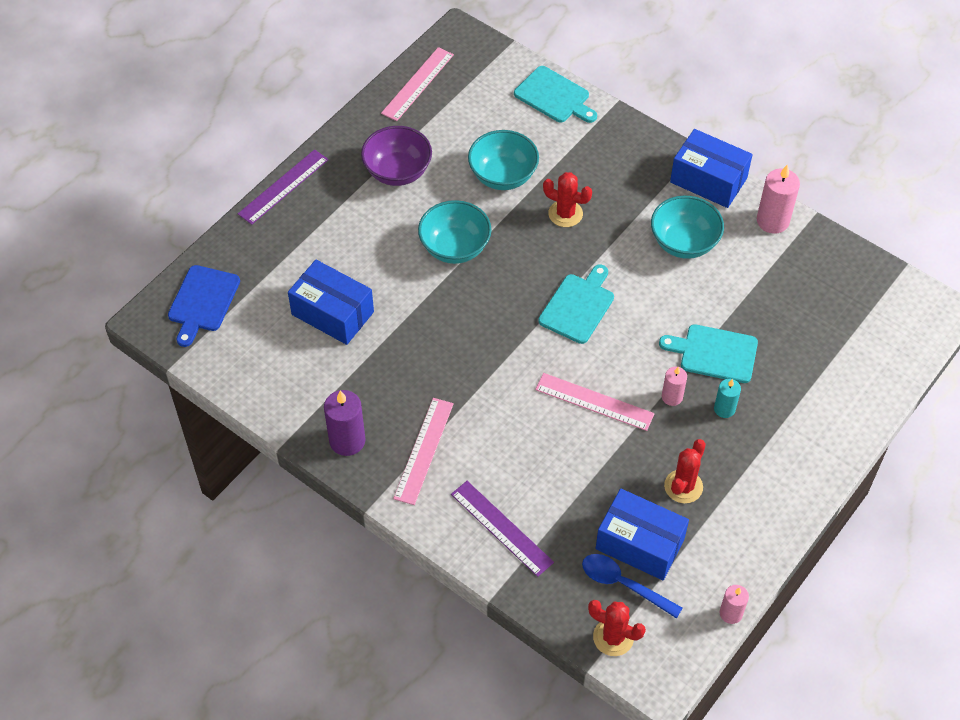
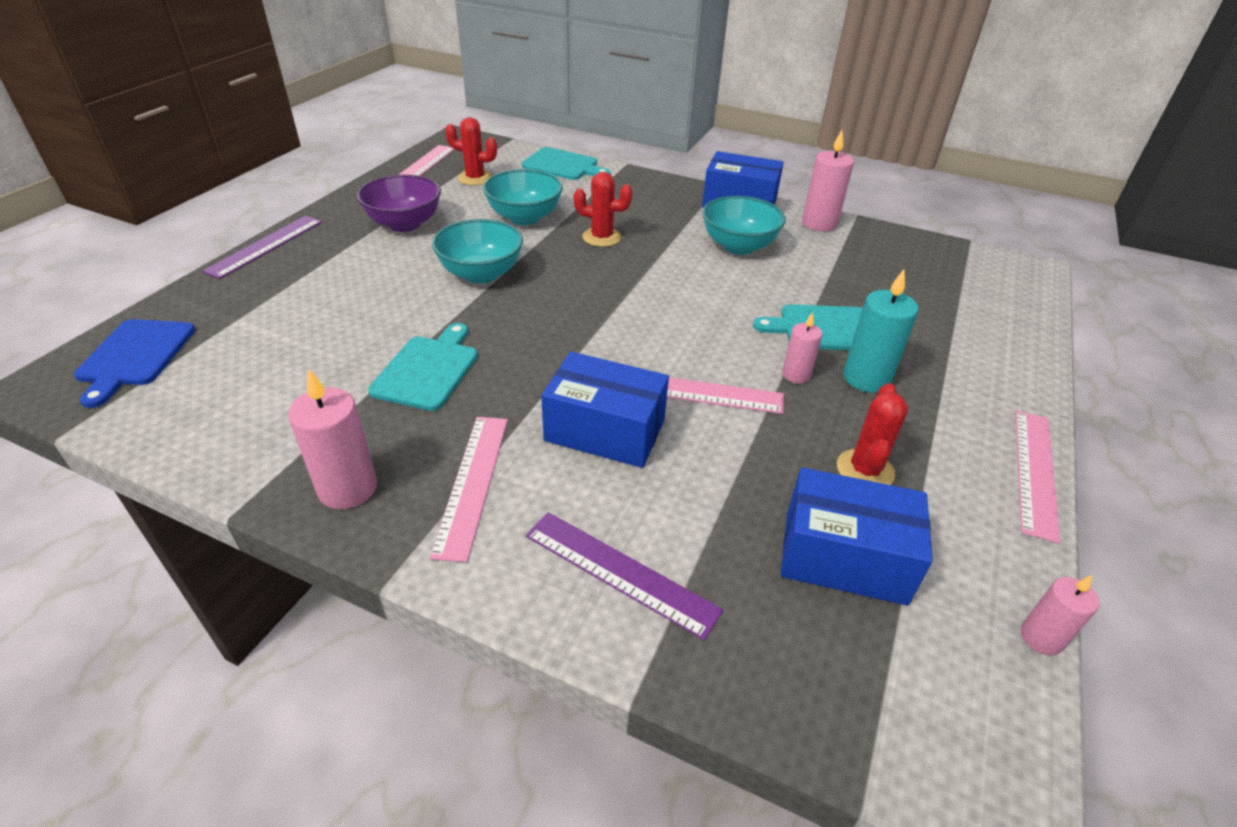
camera: 15 degrees left, 15 degrees down
blue box [288,260,374,345] -> blue box moved to [541,352,669,468]
purple candle [324,390,366,456] -> pink candle [288,369,377,509]
turquoise cutting board [538,264,614,344] -> turquoise cutting board moved to [368,323,478,411]
blue spoon [582,554,682,619] -> none
red cactus [588,600,646,656] -> red cactus moved to [445,117,497,186]
turquoise candle [714,379,741,418] -> turquoise candle [843,269,918,393], size x1.66
none -> pink ruler [1015,410,1060,544]

